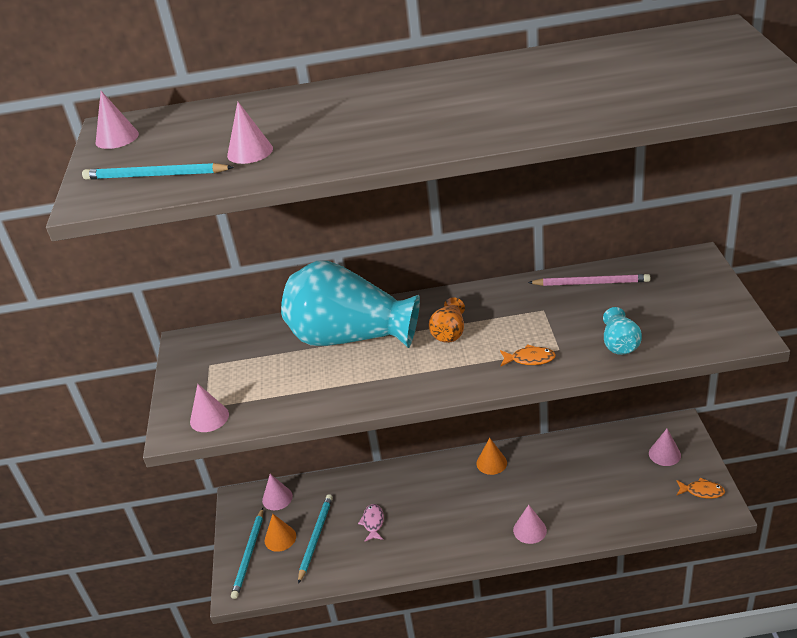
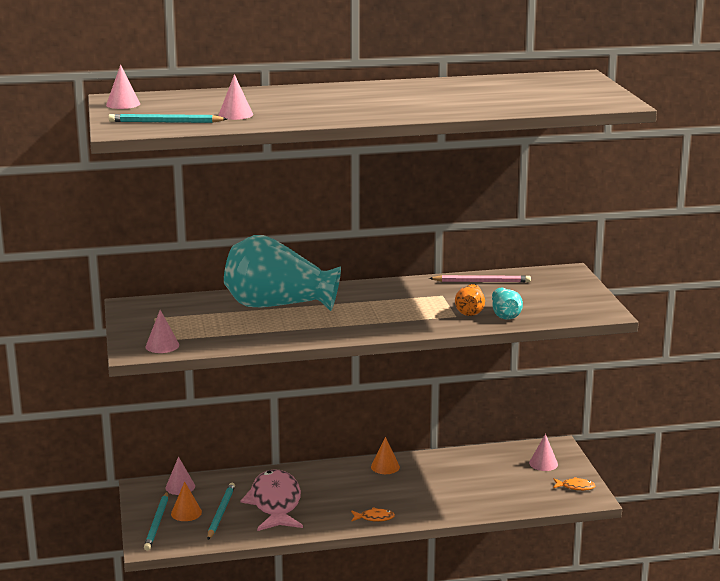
camera: 10 degrees left, 15 degrees down
pink fish [358,504,384,542] -> pink fish [241,469,303,531], size x2.46
orange vase [429,297,465,343] -> orange vase moved to [455,284,485,316]
orange fish [500,344,556,366] -> orange fish moved to [351,507,395,522]
pink cone [513,505,547,544] -> none

